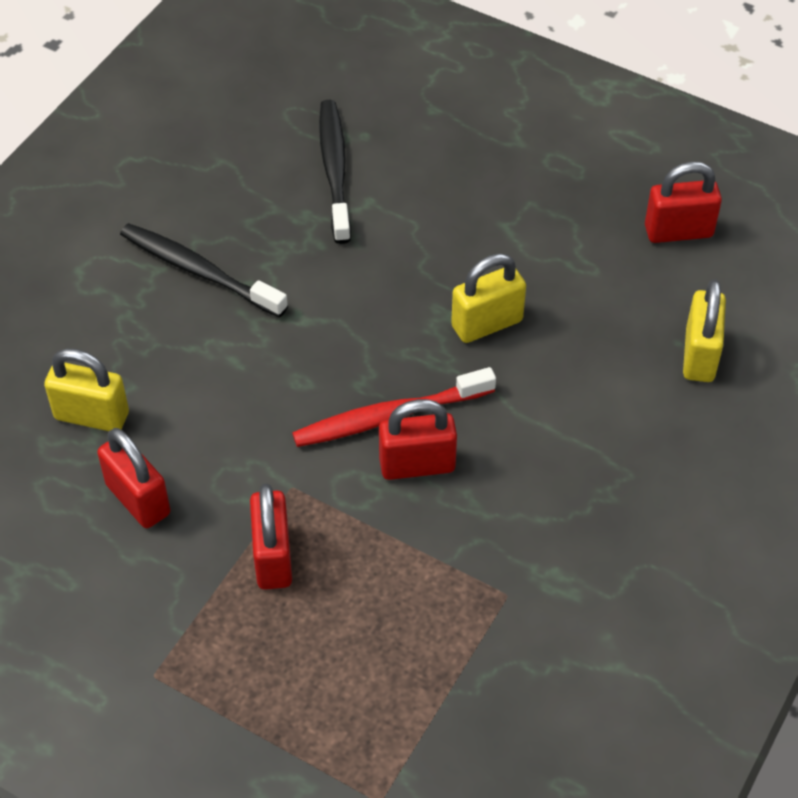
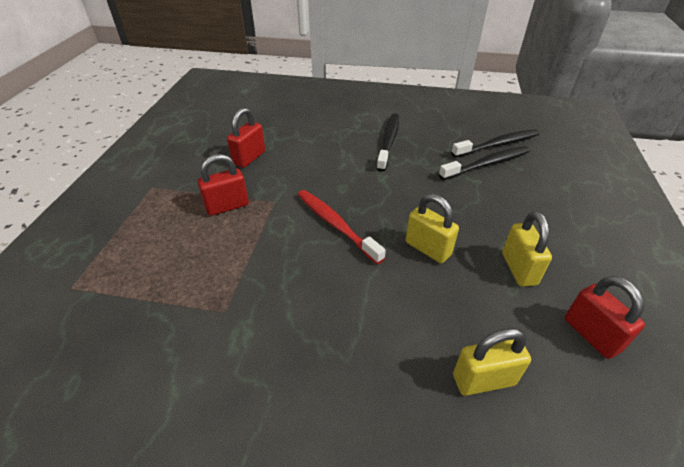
camera: 70 degrees right, 10 degrees down
yellow padlock [44,348,129,431] -> yellow padlock moved to [502,211,552,287]
red padlock [379,399,457,480] -> none
none -> black toothbrush [451,129,539,158]

